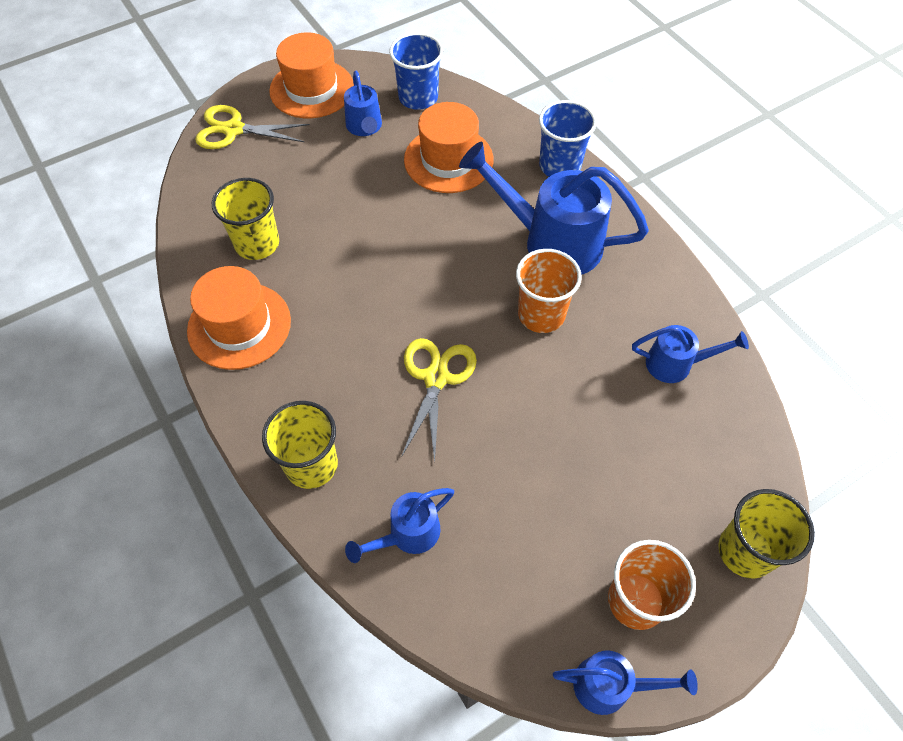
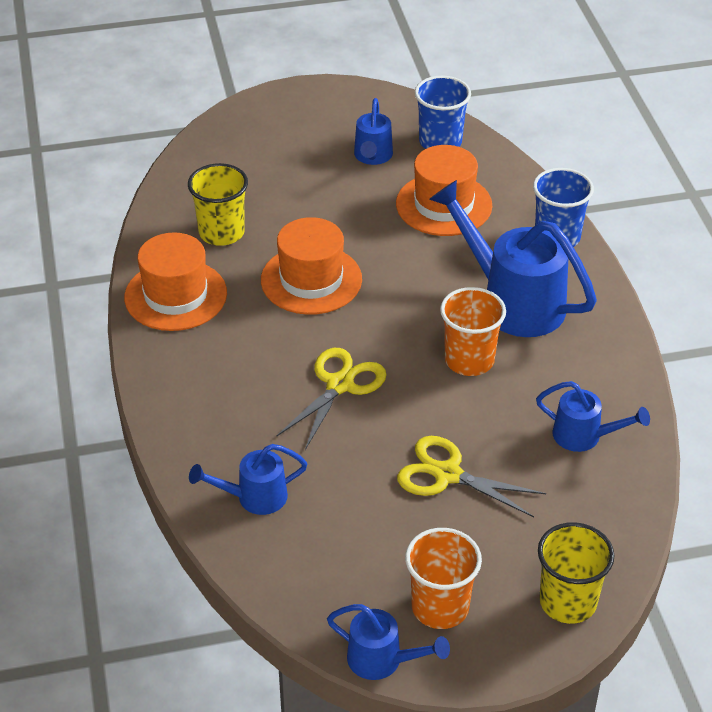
camera: 20 degrees right, 15 degrees down
yellow scissors [195,105,310,149] -> yellow scissors moved to [397,436,546,517]
yellow cup [262,401,338,489] -> none
orange hat [269,32,354,118] -> orange hat moved to [261,217,362,315]

